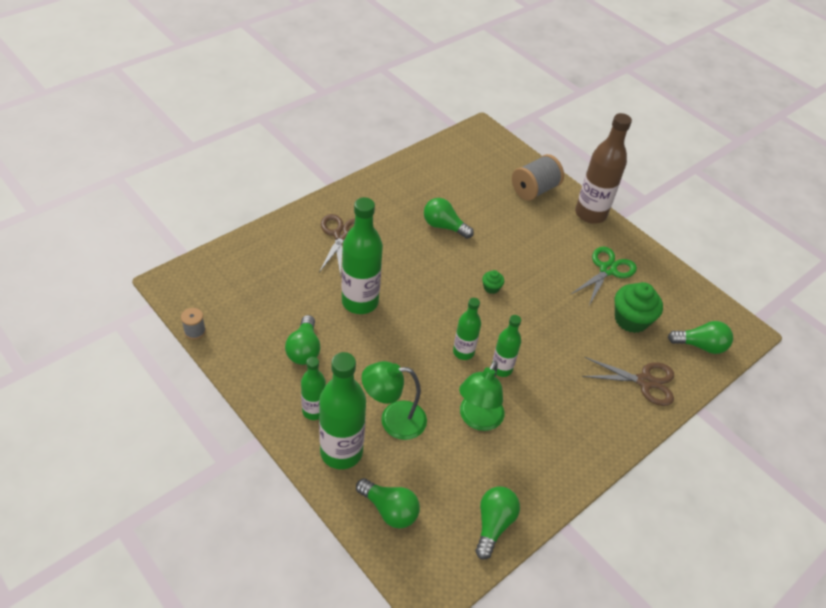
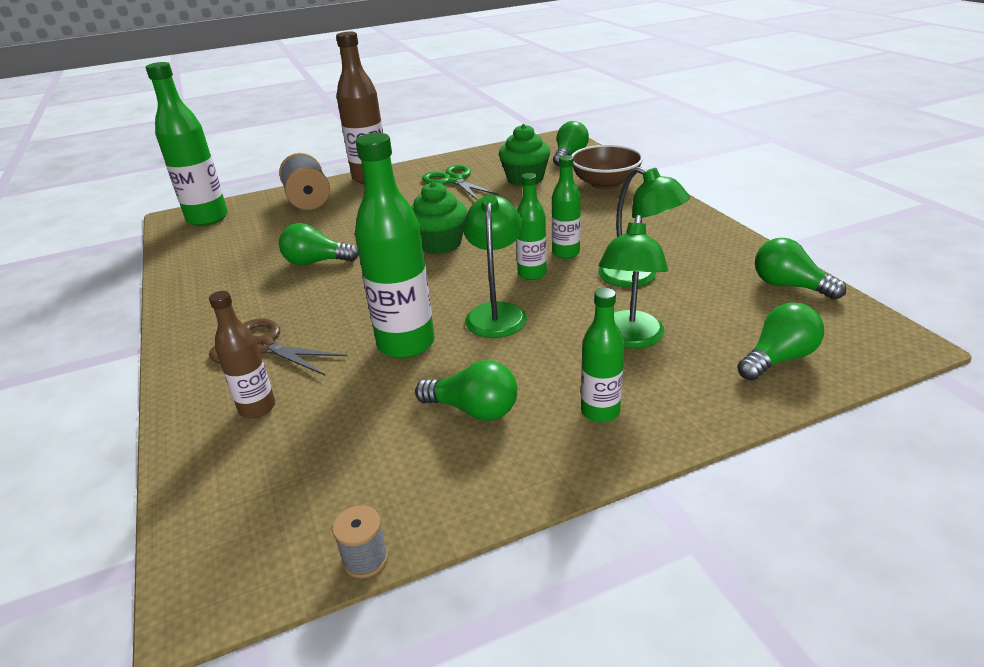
camera: 65 degrees left, 15 degrees down
green bottle [319,352,366,469] -> green bottle moved to [146,62,228,226]
green light bulb [424,198,474,239] -> green light bulb turned 45 degrees clockwise [279,223,359,265]
green cupcake [482,270,504,294] -> green cupcake [411,182,467,254], size x2.11
brown scissors [582,357,674,406] -> brown bowl [571,145,643,190]
none -> brown bottle [209,291,275,418]
none -> green lamp [463,194,527,338]

